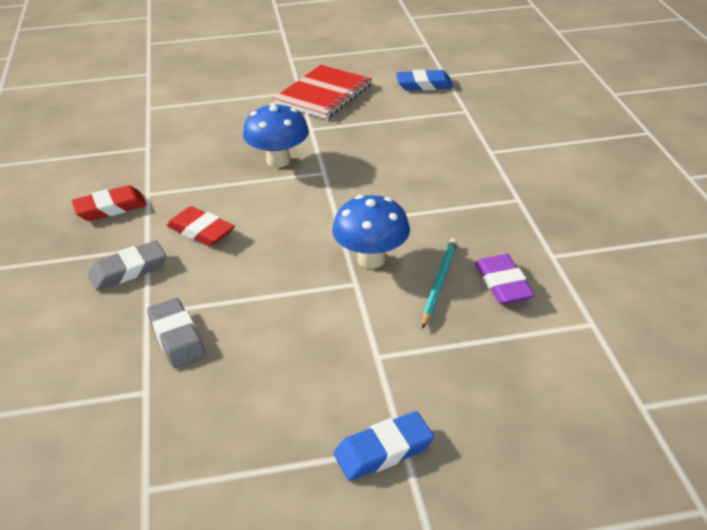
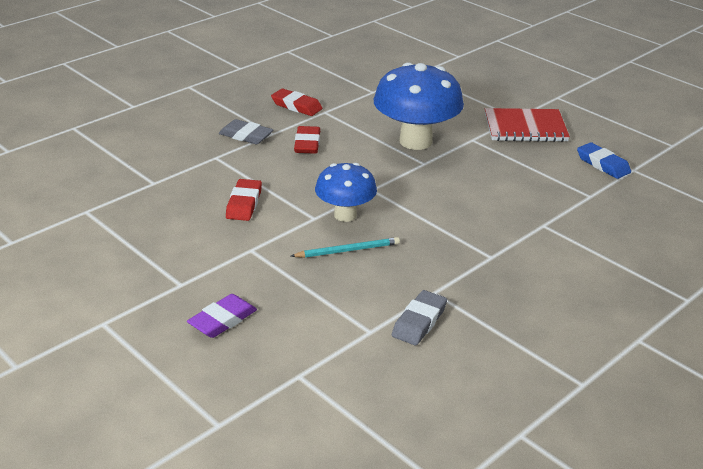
camera: 55 degrees right, 5 degrees down
grey eraser [147,298,206,368] -> grey eraser moved to [392,290,447,345]
blue mushroom [243,103,309,168] -> blue mushroom [374,62,464,150], size x1.63
blue eraser [334,411,434,481] -> none
purple eraser [475,254,535,304] -> purple eraser moved to [187,294,257,338]
none -> red eraser [226,179,262,221]

